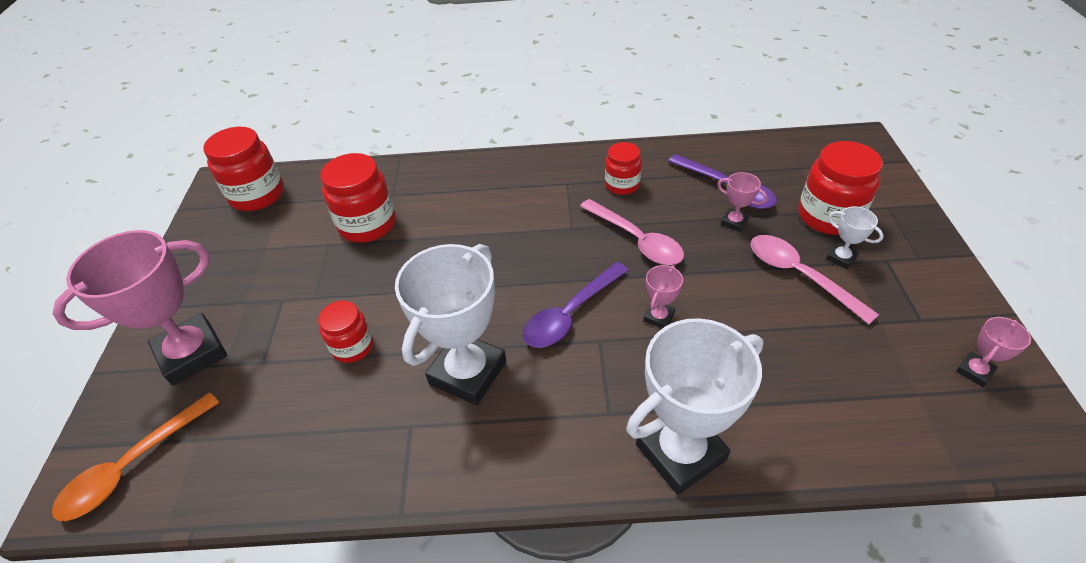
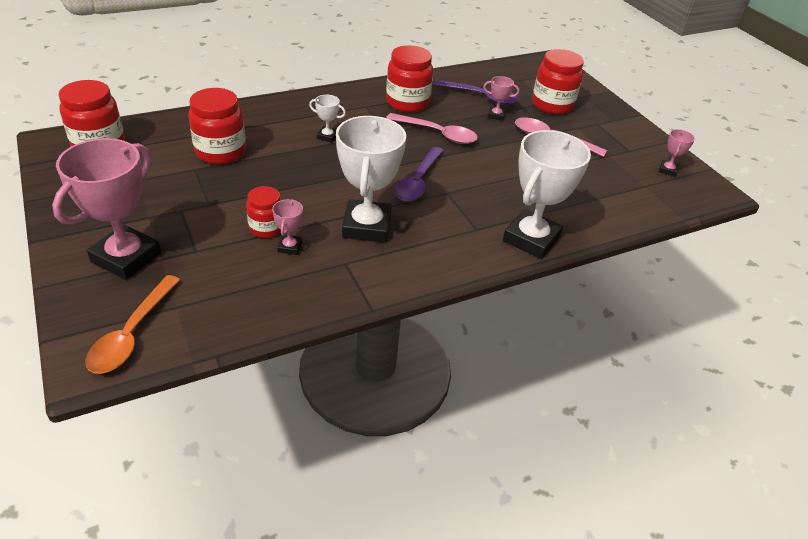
camera: 30 degrees left, 5 degrees down
red jar [605,142,642,195] -> red jar [386,45,433,112], size x1.63
pink trophy [643,265,683,329] -> pink trophy moved to [272,199,303,255]
white trophy [826,206,884,269] -> white trophy moved to [309,95,346,142]

